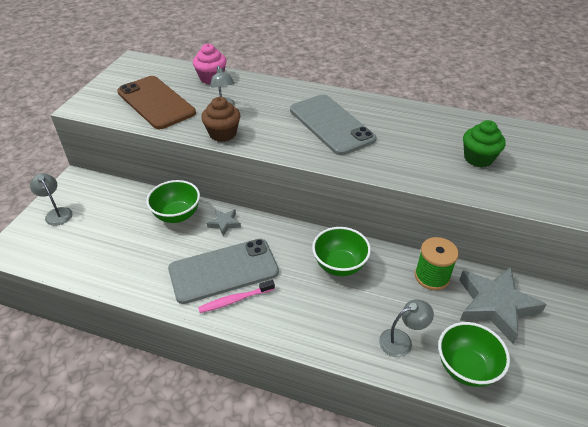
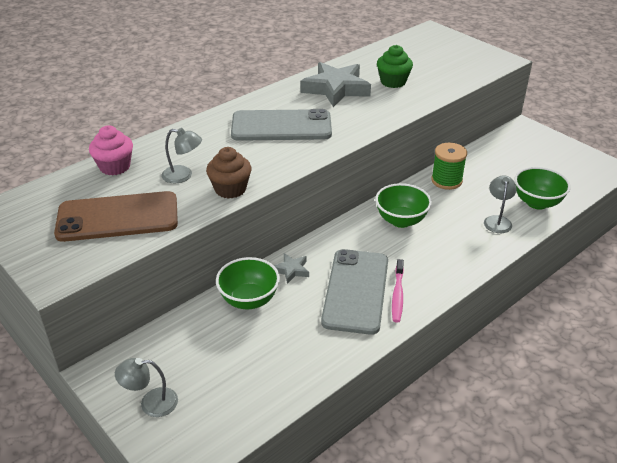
camera: 60 degrees left, 5 degrees down
grey star [459,267,547,344] -> grey star moved to [301,62,371,107]

